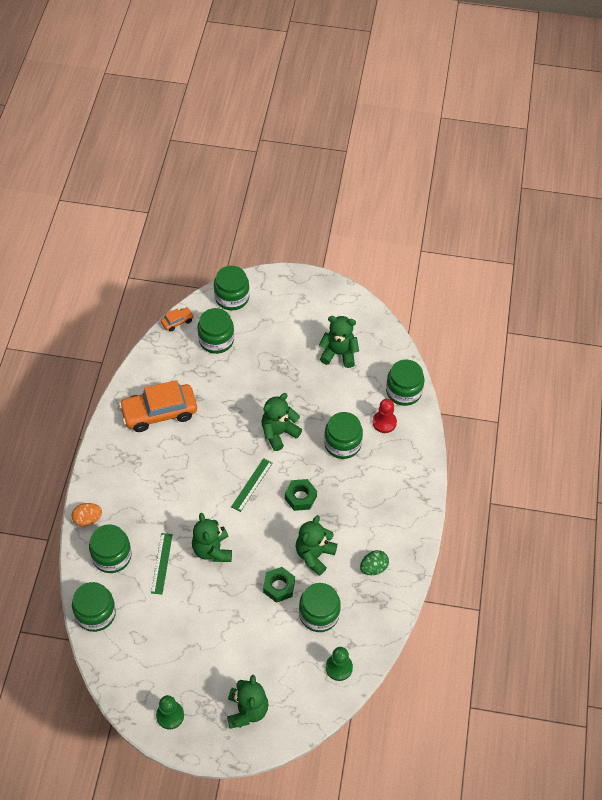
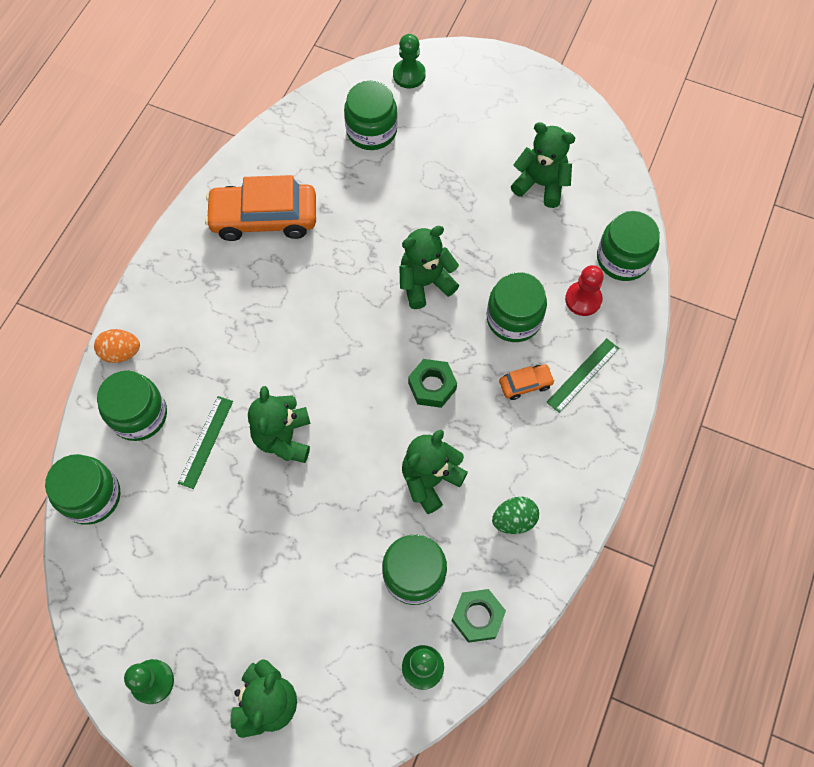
camera: 15 degrees right, 10 degrees up
orange car [161,307,194,332] -> orange car moved to [499,364,555,400]
green jar [214,266,250,310] -> green pawn [393,34,426,88]
green ruler [231,458,273,512] -> green ruler moved to [546,338,619,413]
green nut [263,567,295,603] -> green nut moved to [451,589,506,643]

